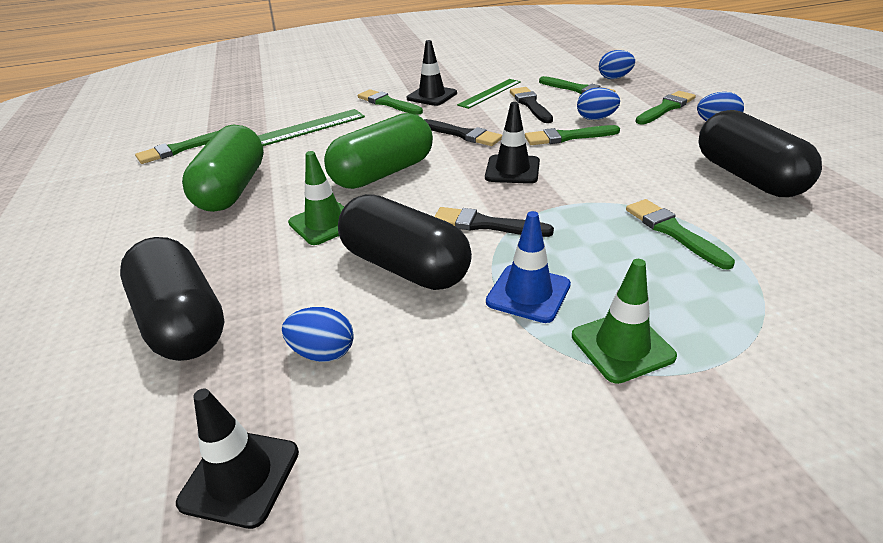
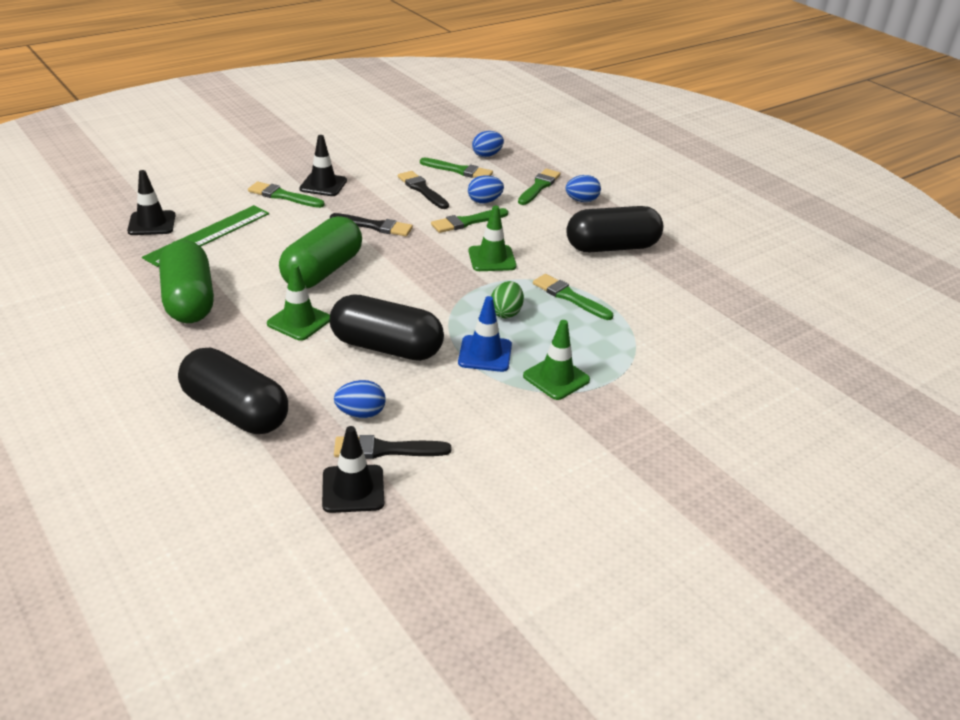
camera: 25 degrees left, 0 degrees up
green brush [135,131,217,164] -> none
black brush [434,207,554,237] -> black brush moved to [334,435,451,459]
green ruler [457,79,521,109] -> none
black traffic cone [485,102,540,184] -> black traffic cone moved to [127,170,175,235]
black capsule [698,110,822,197] -> black capsule turned 60 degrees counterclockwise [566,206,663,252]
none -> green traffic cone [469,205,517,271]
none -> green egg [491,281,524,318]

